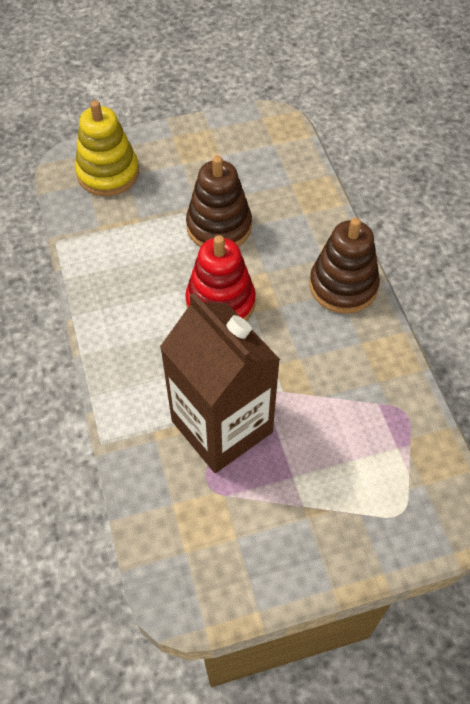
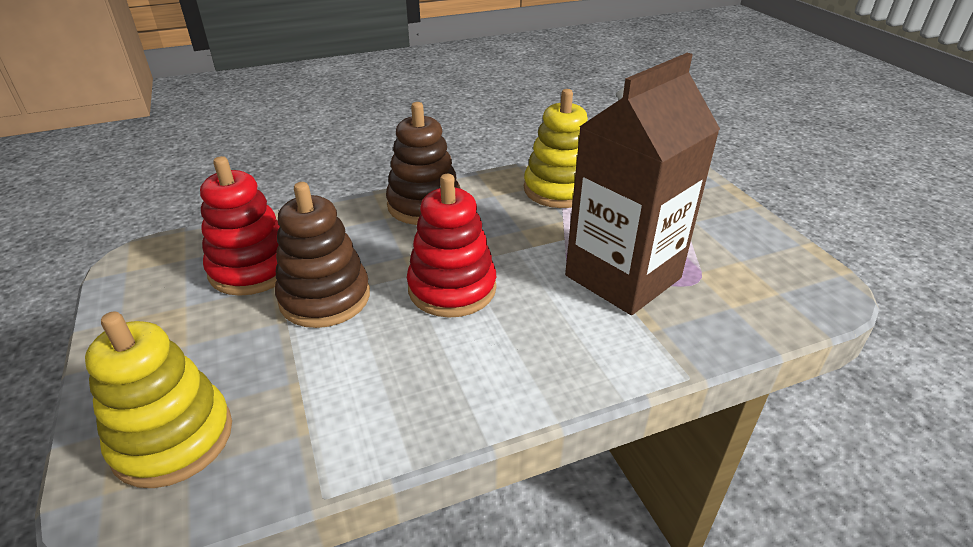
camera: 95 degrees left, 20 degrees down
none -> red stacking toy [200,156,280,296]
none -> yellow stacking toy [524,89,588,208]

